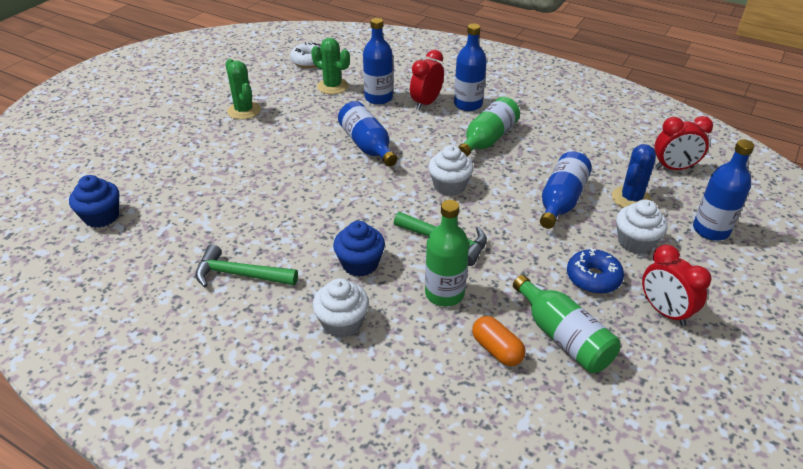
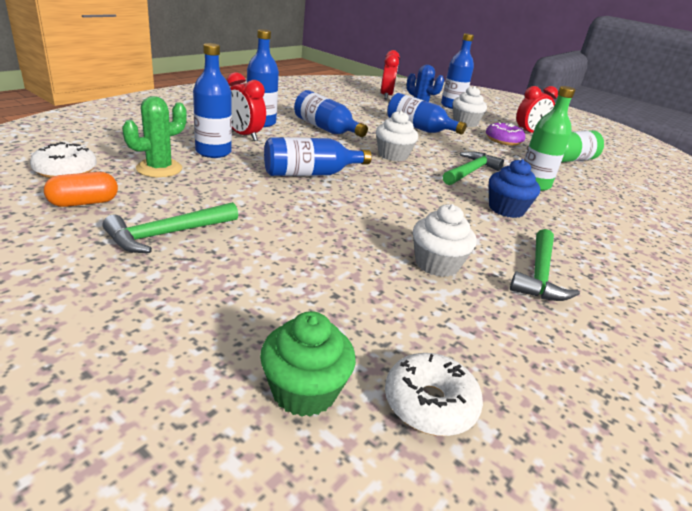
camera: 85 degrees left, 10 degrees down
blue cupcake [69,175,119,228] -> white donut [385,353,483,436]
green cactus [226,59,261,120] -> green hammer [103,202,238,253]
white cupcake [313,278,369,338] -> white cupcake moved to [413,204,477,277]
green bottle [458,97,520,156] -> blue bottle [294,90,368,137]
orange capsule [472,316,525,366] -> orange capsule moved to [44,172,118,207]
blue donut [567,248,624,294] -> purple donut [486,122,526,146]
none -> green cupcake [260,311,356,417]

